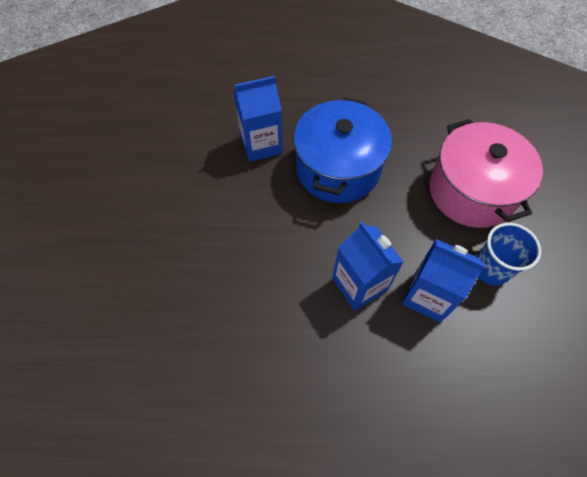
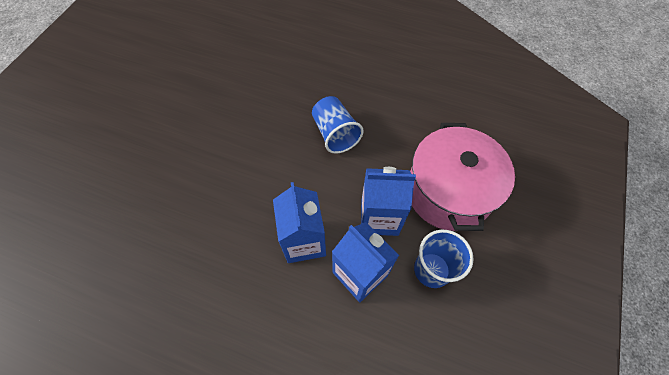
camera: 20 degrees right, 0 degrees up
blue carton [233,76,283,162] -> blue carton moved to [361,167,416,236]
blue pot [294,97,392,203] -> blue cup [312,96,363,154]

